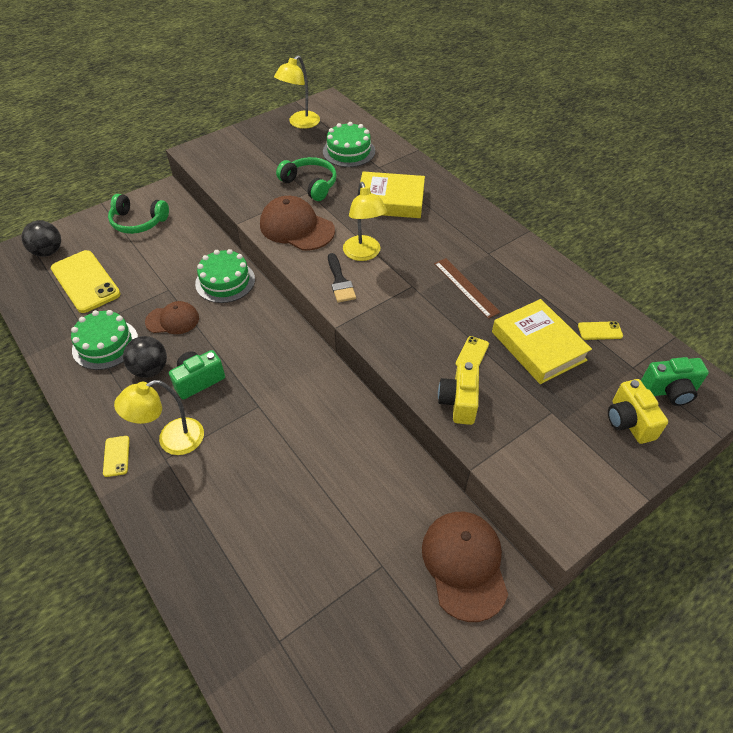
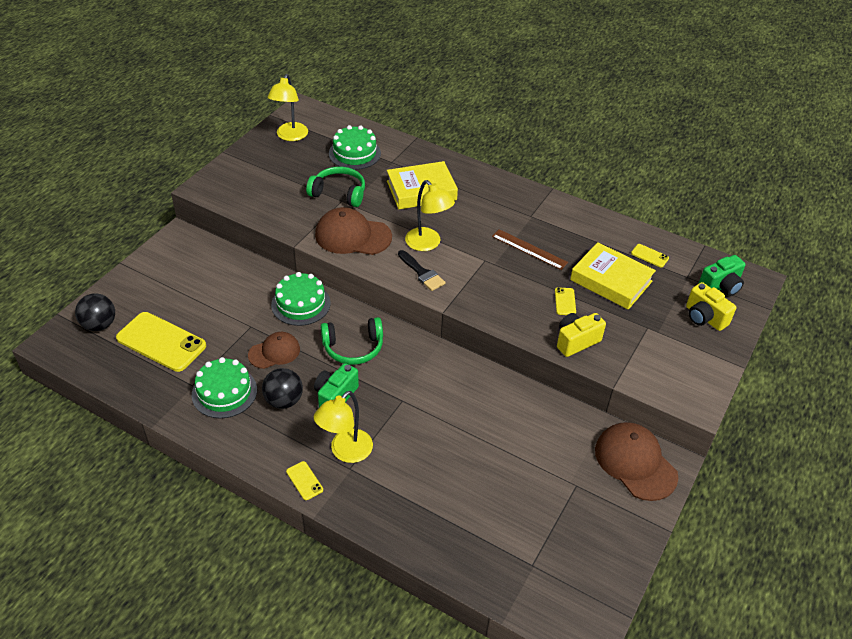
camera: 25 degrees left, 5 degrees down
green headphones [108,194,169,234] -> green headphones moved to [321,317,383,365]
yellow camera [438,362,479,425] -> yellow camera turned 75 degrees clockwise [557,313,606,357]
yellow phone [578,321,623,340] -> yellow phone turned 60 degrees clockwise [631,244,669,268]

